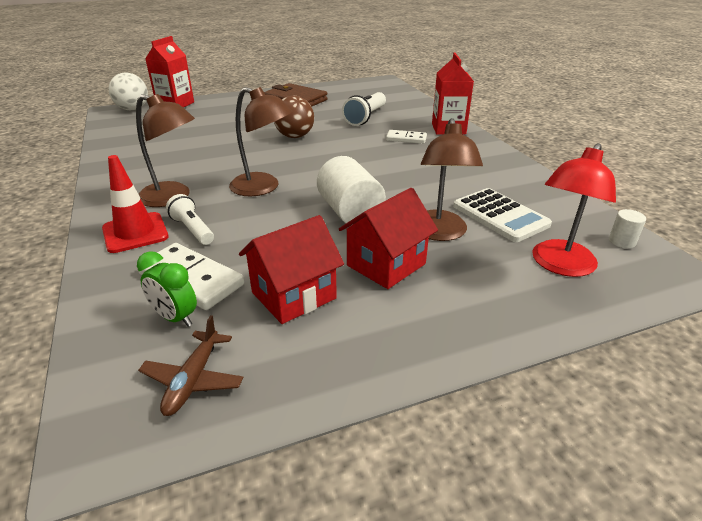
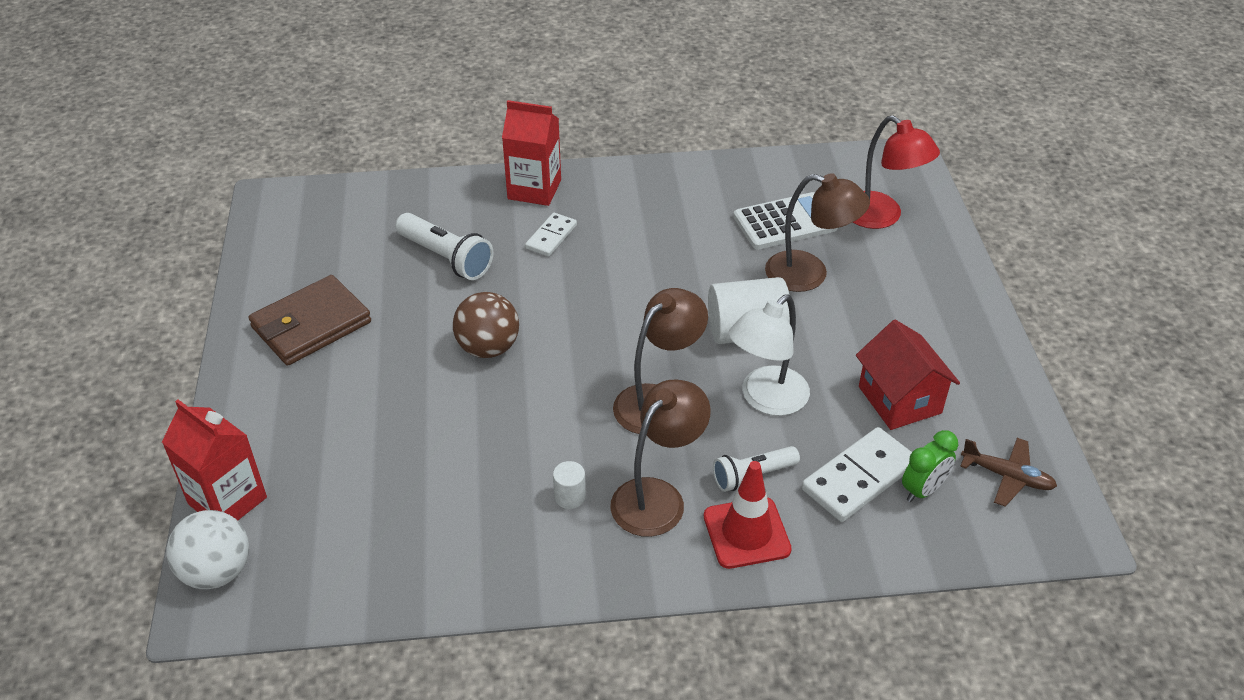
camera: 75 degrees left, 10 degrees up
red house [339,188,438,289] -> none
white cylinder [609,209,646,248] -> white cylinder moved to [553,461,586,509]
none -> white lamp [729,294,810,416]

